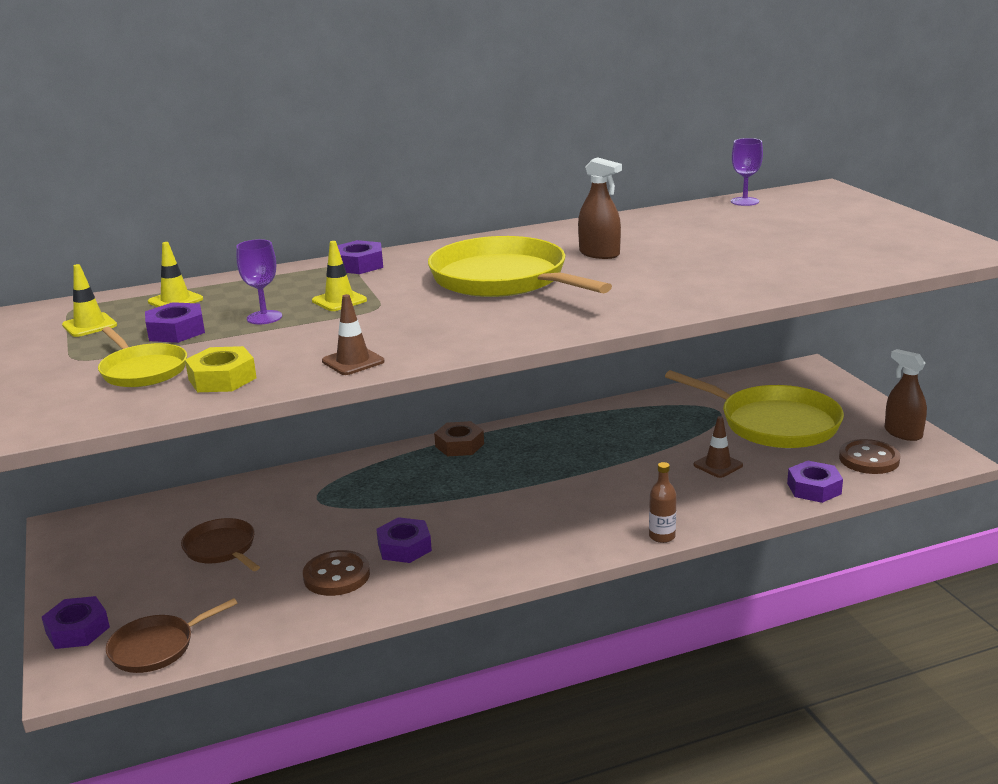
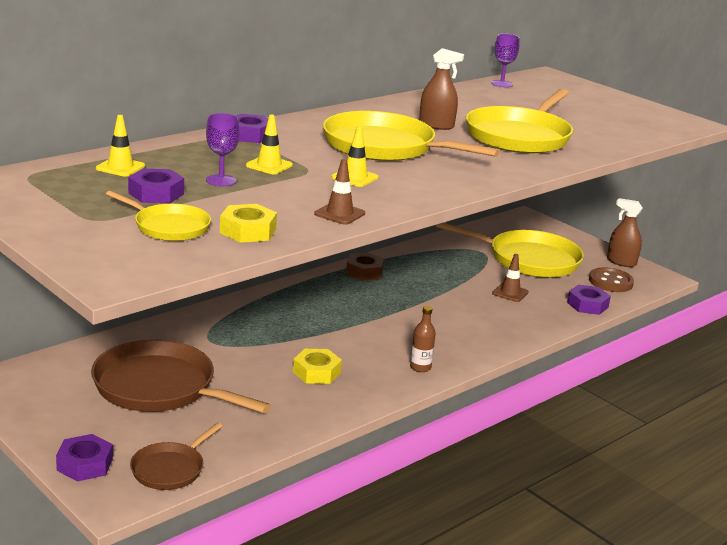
camera: 25 degrees left, 0 degrees up
yellow traffic cone [62,264,117,337] -> yellow traffic cone moved to [332,126,379,187]
brown pan [181,518,260,571] -> brown pan [91,340,271,413], size x1.88
brown button [303,550,370,596] -> none
purple nut [376,517,432,563] -> yellow nut [293,349,342,384]
brown nut [434,421,484,456] -> brown nut moved to [346,252,384,281]
brown bottle [649,462,677,543] -> brown bottle moved to [410,306,436,372]
none -> yellow pan [466,89,573,153]

